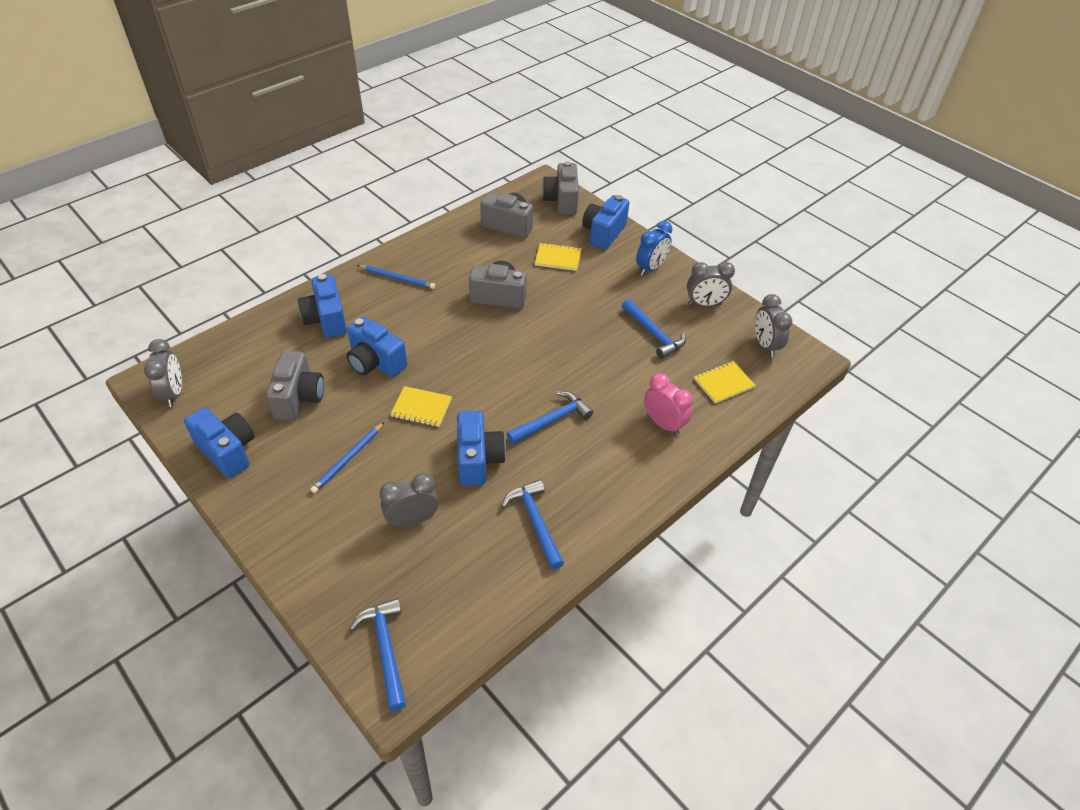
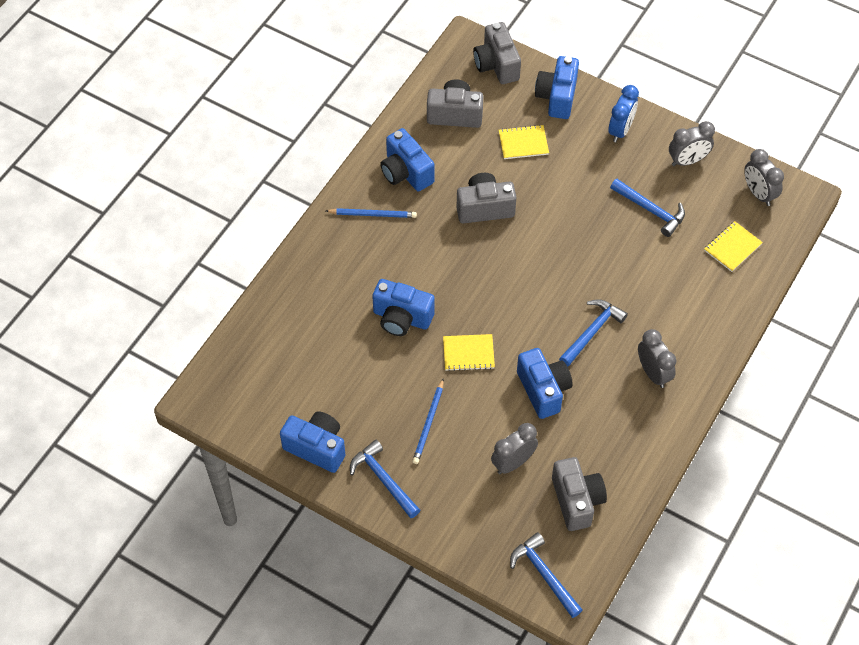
camera: 15 degrees left, 10 degrees up
grey clock [144,339,182,407] -> grey clock moved to [638,329,676,388]
grey camera [266,351,324,421] -> grey camera moved to [552,457,607,531]
blue camera [298,274,347,338] -> blue camera moved to [380,128,435,191]
blue hammer [502,480,564,570] -> blue hammer moved to [350,440,420,518]
pink clock [644,373,693,435] -> none

